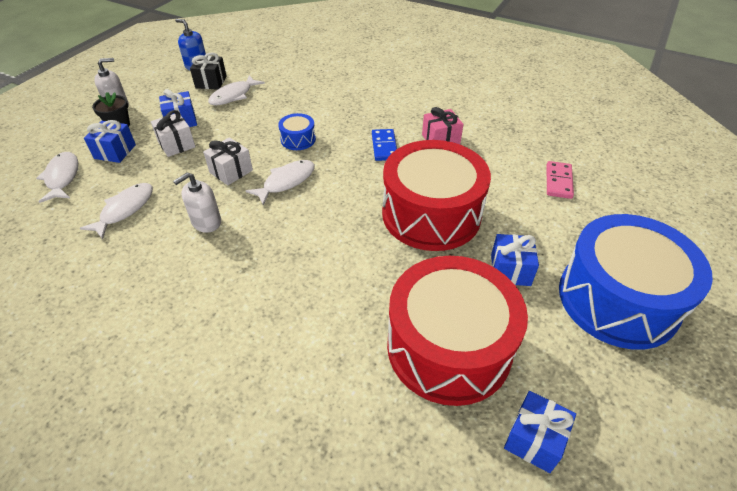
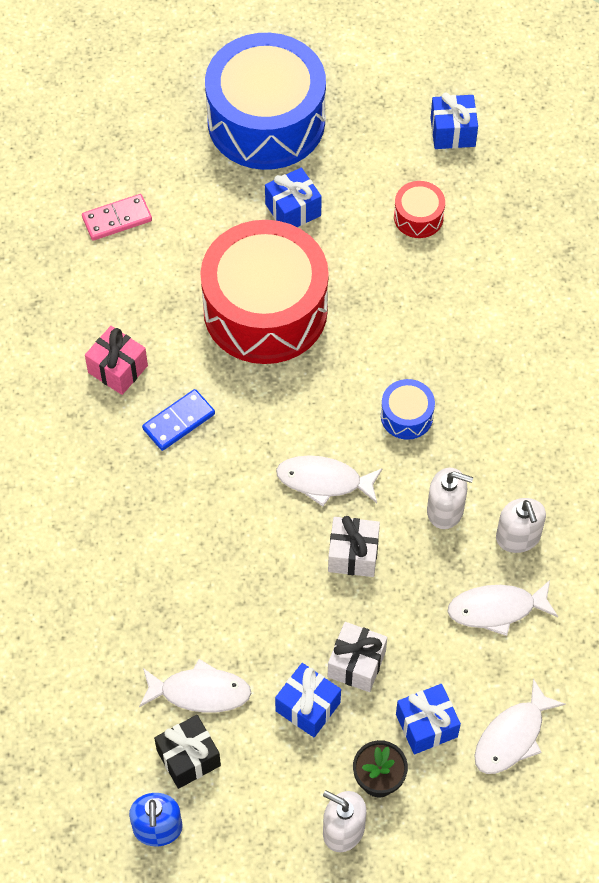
camera: 125 degrees left, 15 degrees up
blue drum [278,113,316,150] -> blue drum moved to [381,379,435,440]
red drum [387,256,528,406] -> red drum [394,181,445,238], size x0.41
none -> white soap dispenser [496,498,546,553]

